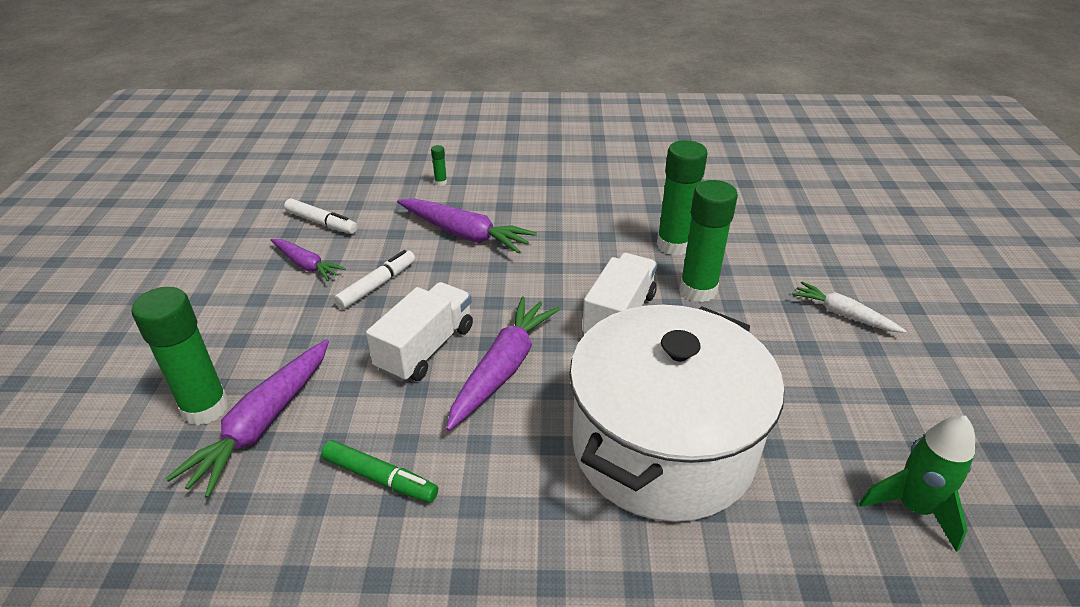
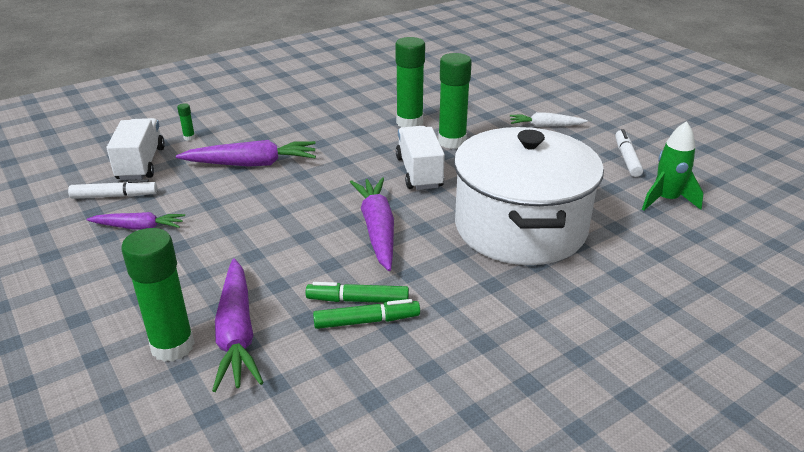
camera: 35 degrees left, 5 degrees down
white marker [334,250,415,309] -> white marker moved to [615,129,643,177]
white truck [366,282,473,382] -> white truck moved to [107,118,165,180]
none -> green marker [306,282,409,303]

